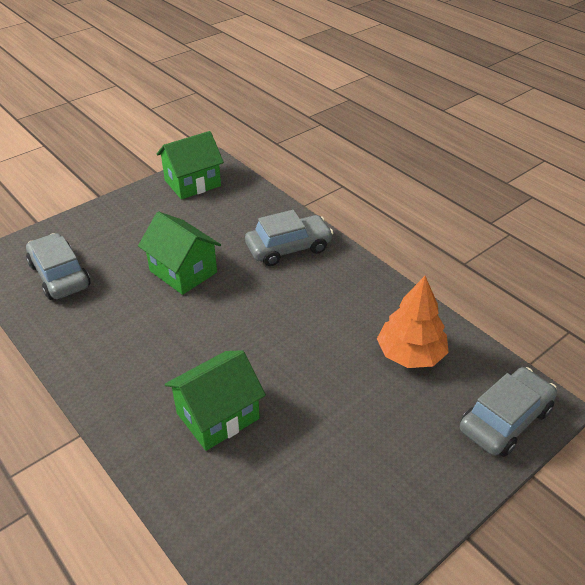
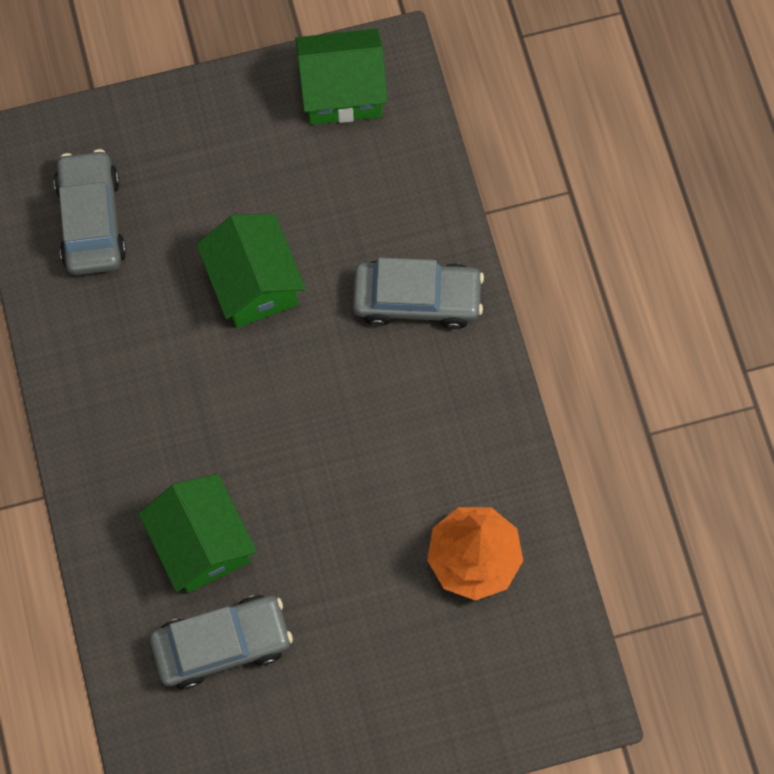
camera: 25 degrees right, 30 degrees up
green house [165,350,266,451] -> green house turned 75 degrees clockwise [138,474,257,593]
grey car [460,367,557,457] -> grey car moved to [150,595,293,689]

